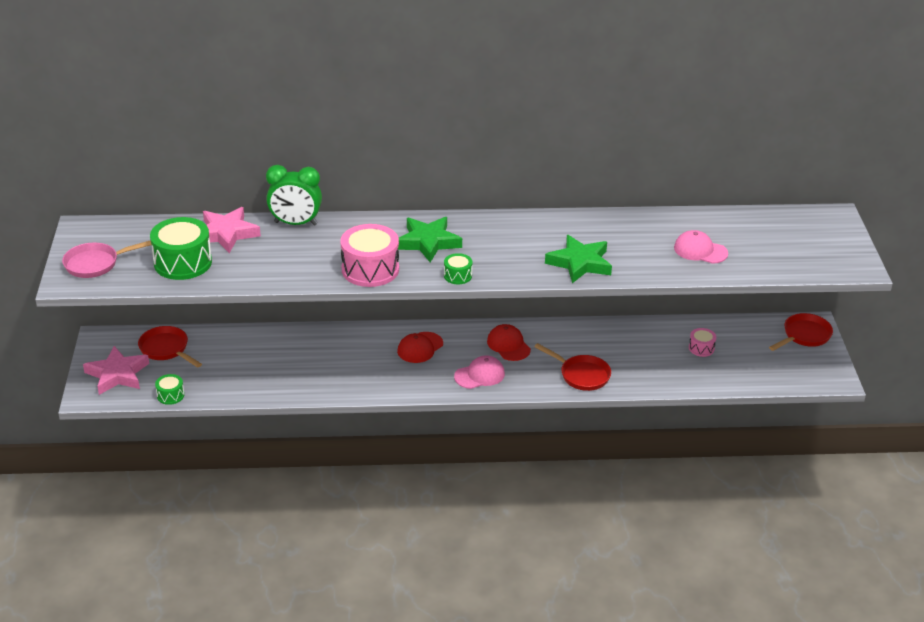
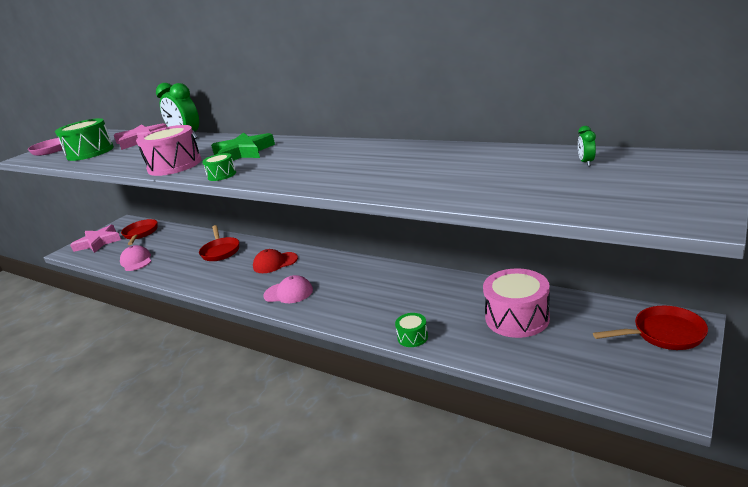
camera: 40 degrees right, 10 degrees down
green drum [155,374,184,405] -> green drum moved to [395,313,428,347]
red cap [487,324,531,361] -> none
red pan [534,343,611,391] -> red pan moved to [199,225,239,261]
green star [545,235,612,283] -> none
pink cap [674,230,728,264] -> pink cap moved to [120,245,151,271]
pink drum [689,328,716,357] -> pink drum [483,268,550,338], size x2.04
none -> green clock [578,126,596,166]

